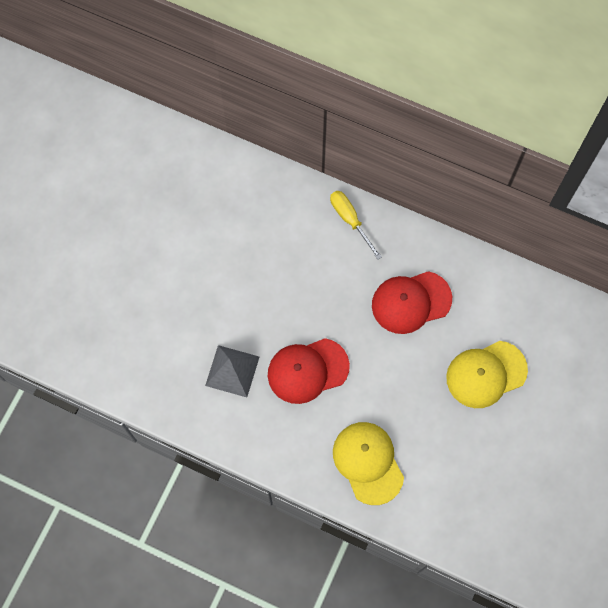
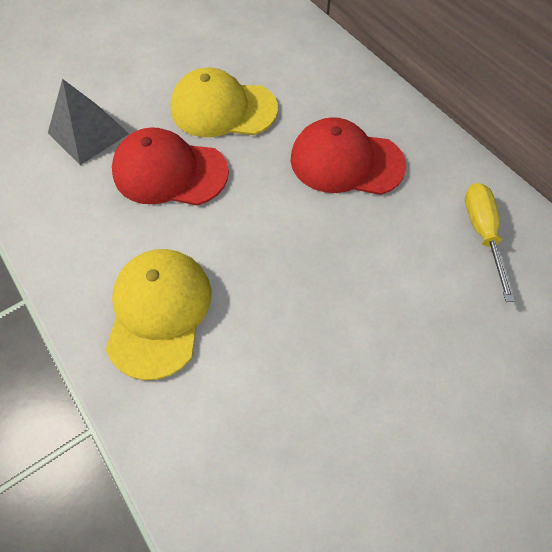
camera: 30 degrees right, 10 degrees down
yellow screwdriver [330,191,382,260] -> yellow screwdriver moved to [465,183,515,302]
yellow cap [446,341,528,408] -> yellow cap moved to [171,68,278,137]

